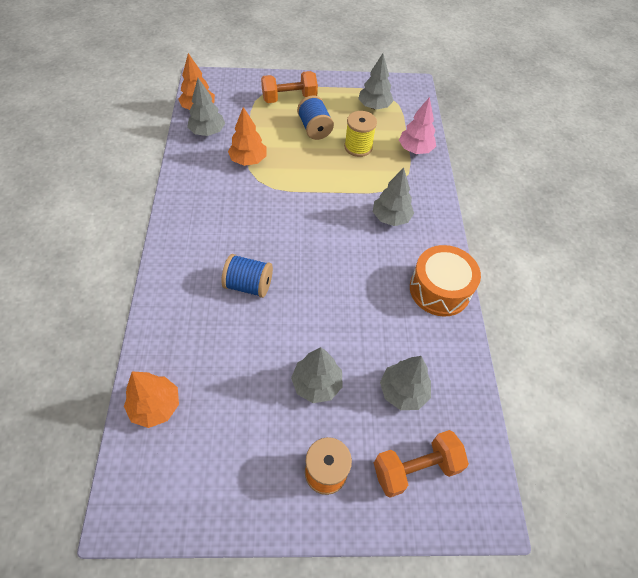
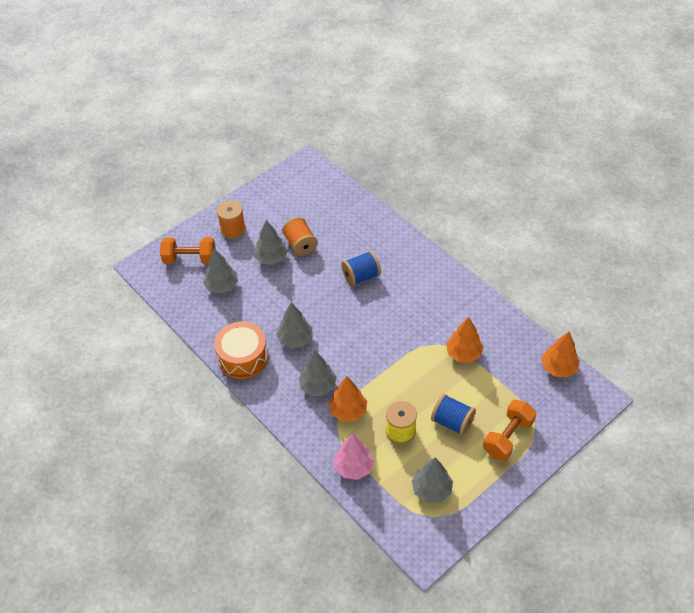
camera: 145 degrees right, 5 degrees down
orange tree [124,371,179,428] -> orange tree moved to [329,376,367,422]
grey tree [187,78,225,136] -> grey tree moved to [276,303,312,348]
orange dumbbell [374,430,469,498] -> orange dumbbell turned 60 degrees clockwise [160,237,215,264]
none -> orange spool [282,217,318,256]

